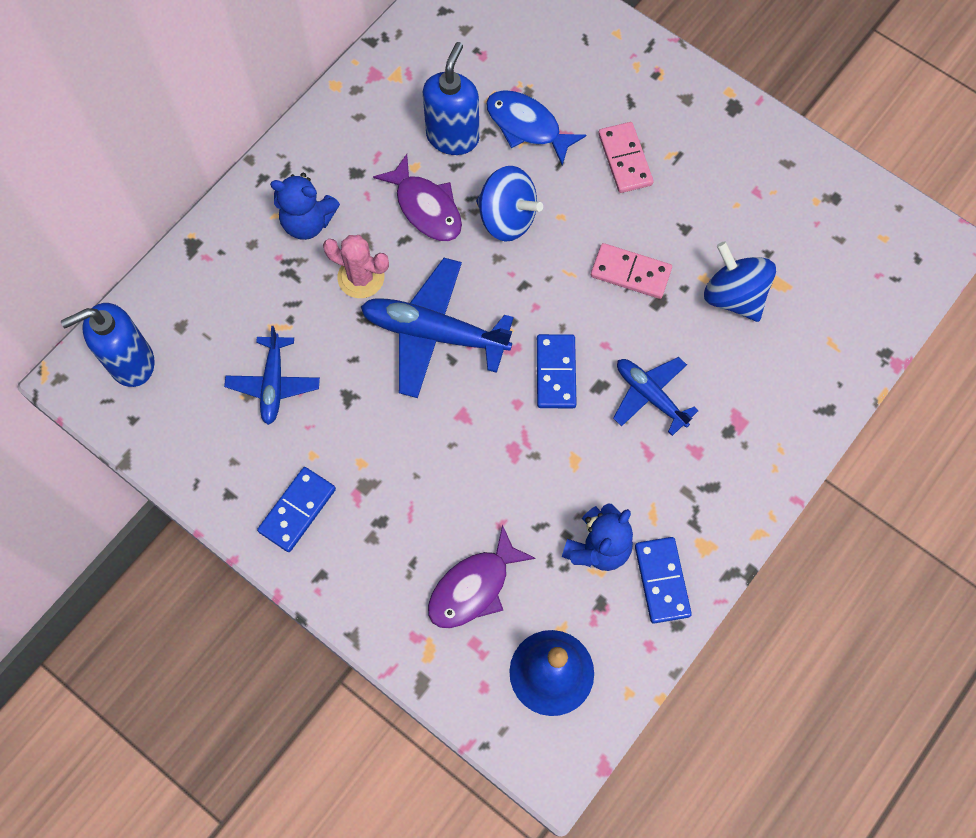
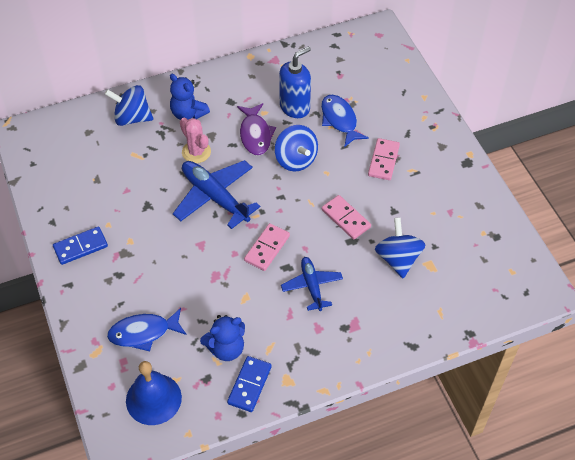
camera: 30 degrees right, 15 degrees down
blue soap dispenser [61,303,155,387] -> none
blue plane [224,326,320,425] -> none
purple fish [428,525,536,628] -> blue fish [107,308,186,351]
blue domino [537,334,577,408] -> pink domino [244,223,290,271]
none -> blue spinning top [105,85,153,126]

